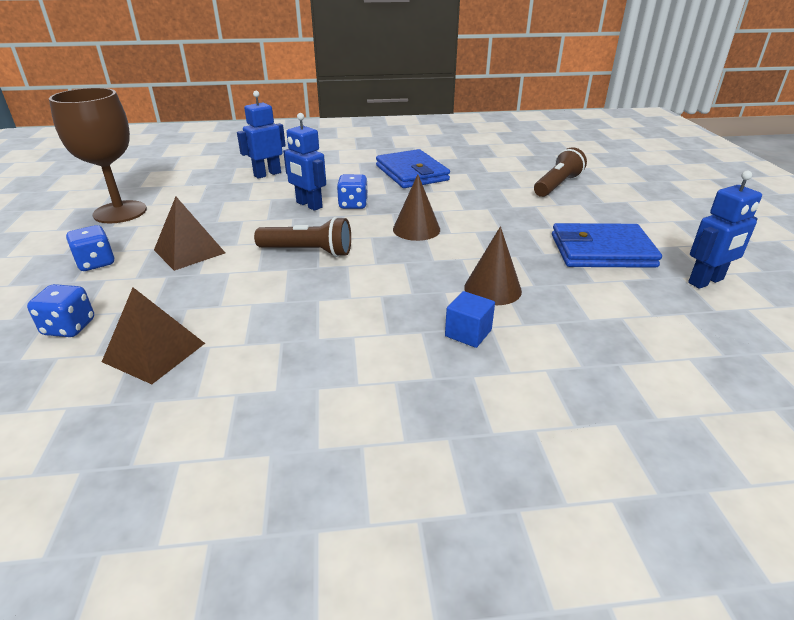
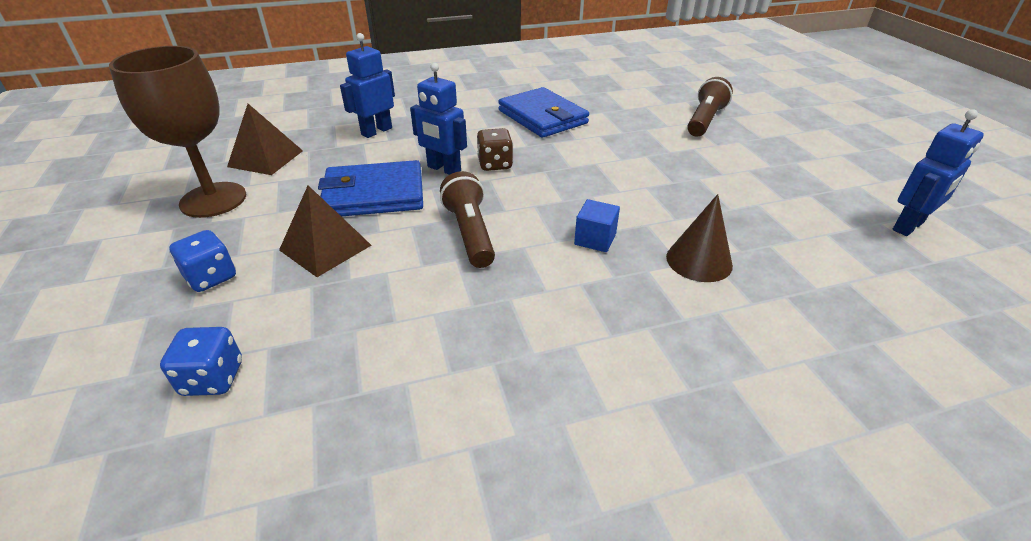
camera: 10 degrees left, 5 degrees up
brown pyramid [102,288,205,384] -> brown pyramid moved to [227,104,303,175]
brown flashlight [254,217,351,257] -> brown flashlight turned 105 degrees counterclockwise [440,171,495,268]
blue dice [337,174,368,209] -> brown dice [477,128,513,171]
brown cone [393,174,440,241] -> none
blue cube [445,291,495,348] -> blue cube moved to [574,199,620,252]
blue wallet [552,223,662,268] -> blue wallet moved to [318,160,423,217]

